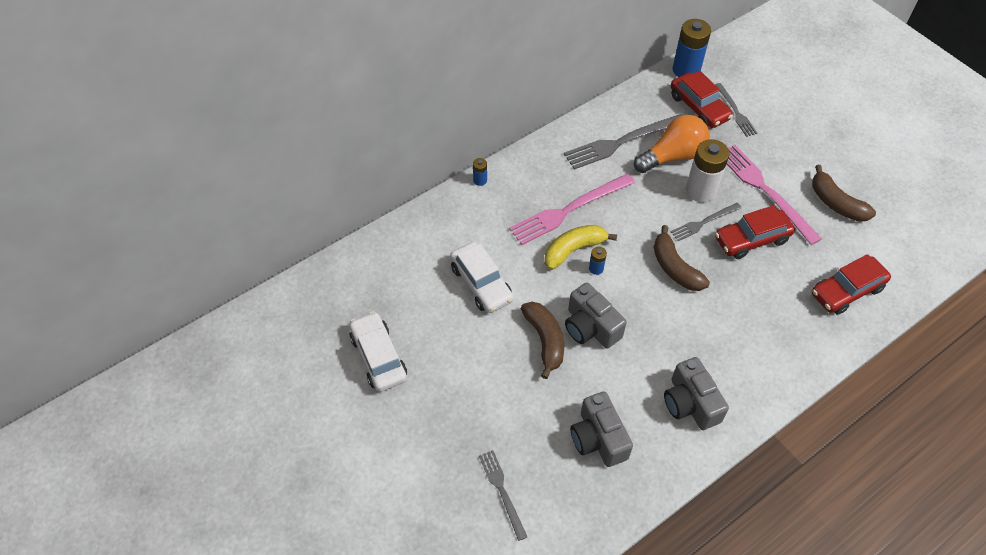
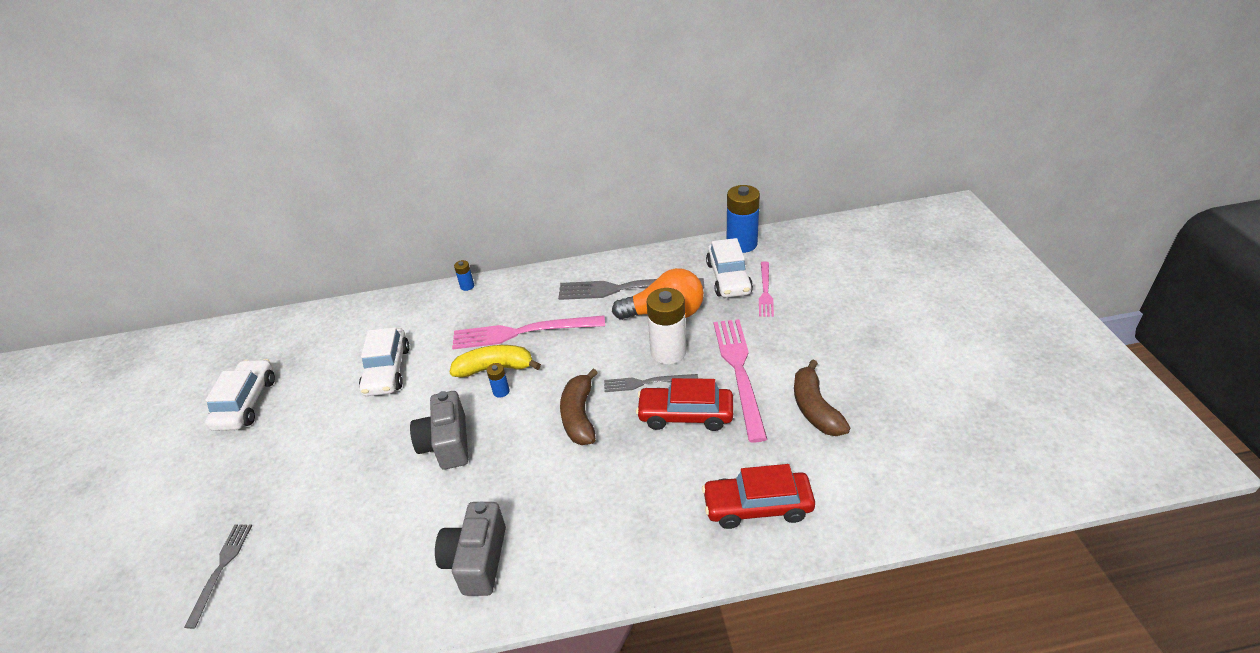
camera: 30 degrees right, 15 degrees down
brown banana [521,302,564,379] -> none
grey camera [570,392,633,467] -> none
red car [671,71,733,128] -> white car [706,238,753,298]
grey fork [715,83,757,137] -> pink fork [759,261,774,317]

